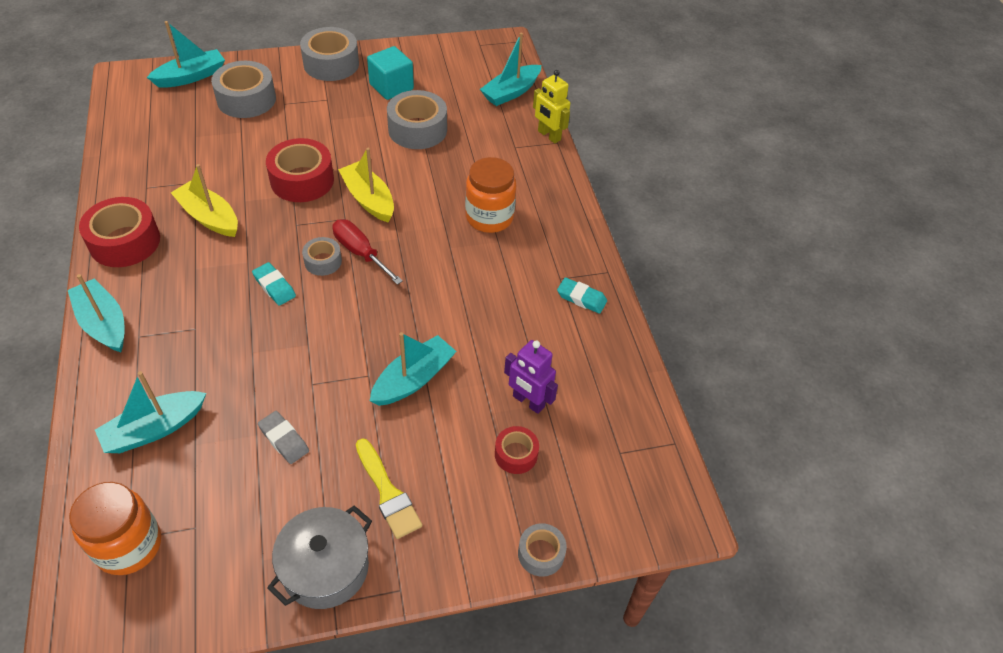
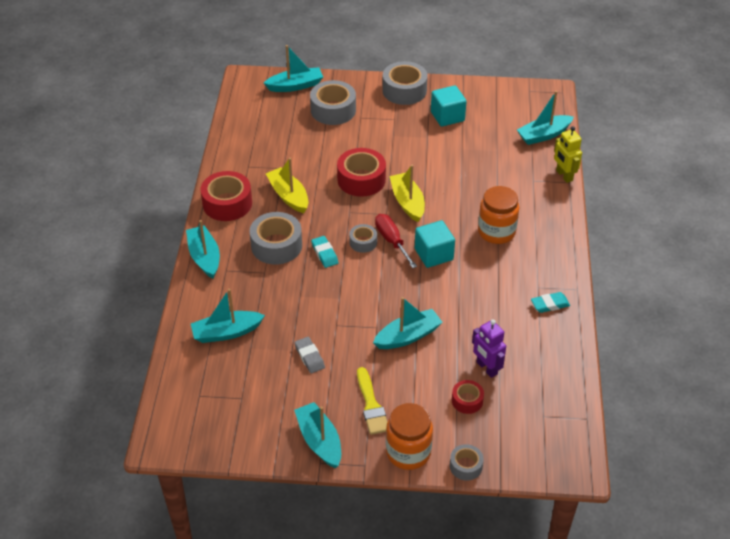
camera: 20 degrees right, 5 degrees down
orange jar [69,482,161,575] -> orange jar moved to [386,403,433,470]
grey pot [267,505,372,609] -> turquoise boat [294,402,341,468]
grey tape [387,90,447,149] -> grey tape moved to [250,212,302,264]
turquoise eraser [557,278,607,314] -> turquoise eraser turned 60 degrees counterclockwise [531,292,570,313]
none -> turquoise cube [415,220,455,268]

